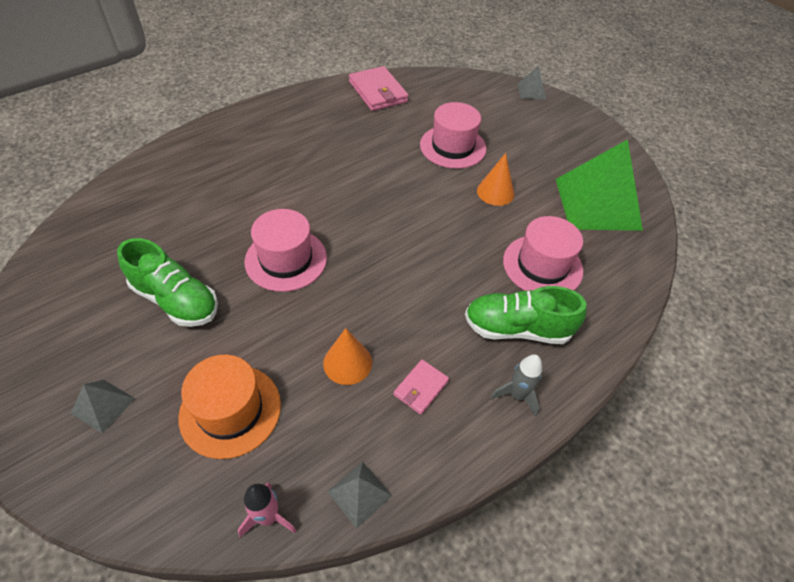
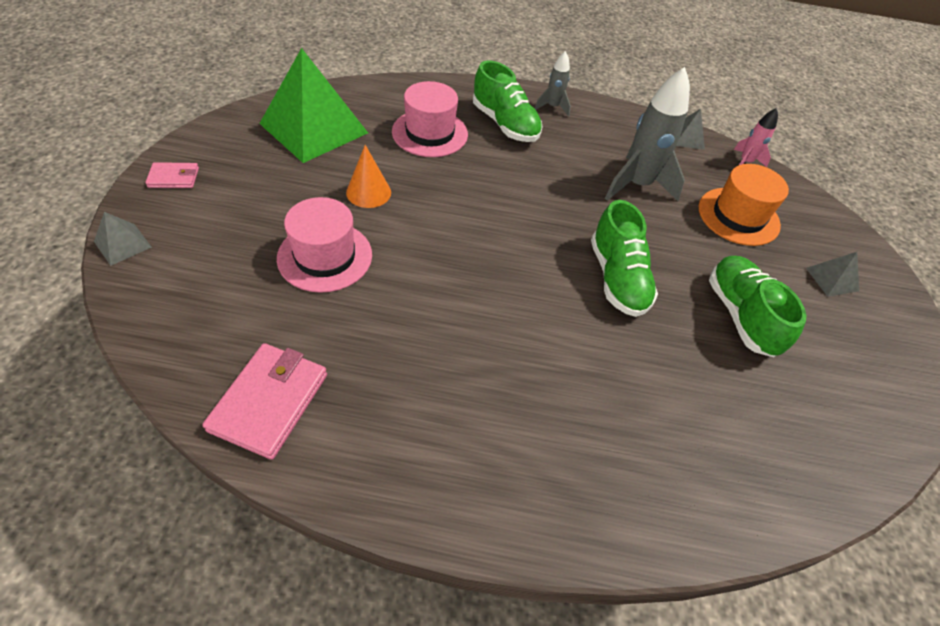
camera: 135 degrees left, 0 degrees up
pink hat [245,209,327,292] -> green shoe [591,200,658,317]
orange cone [323,328,372,385] -> grey rocket [605,67,690,201]
pink wallet [393,360,449,415] -> pink wallet moved to [145,162,199,188]

